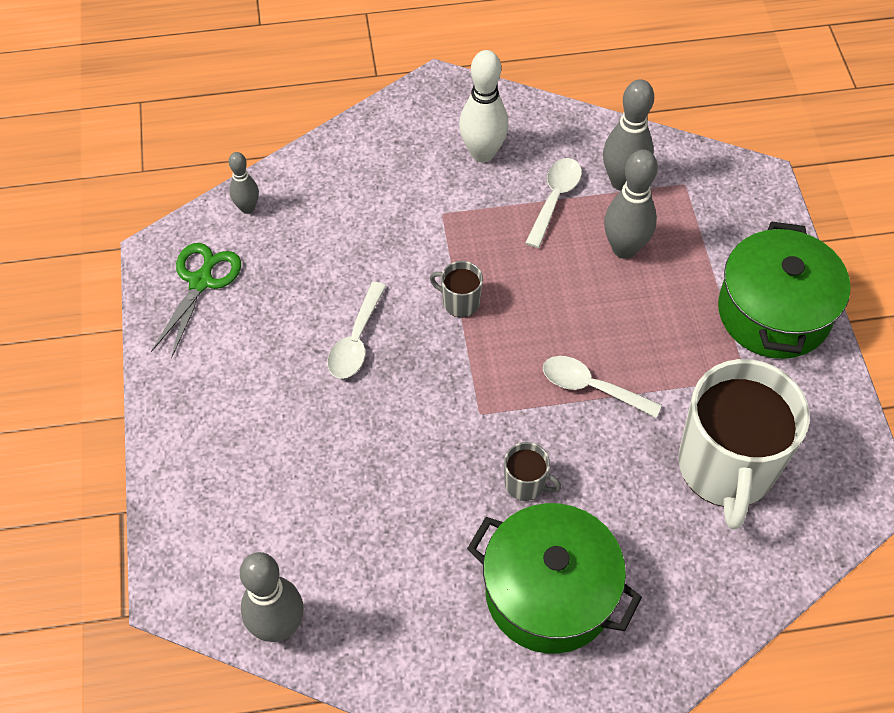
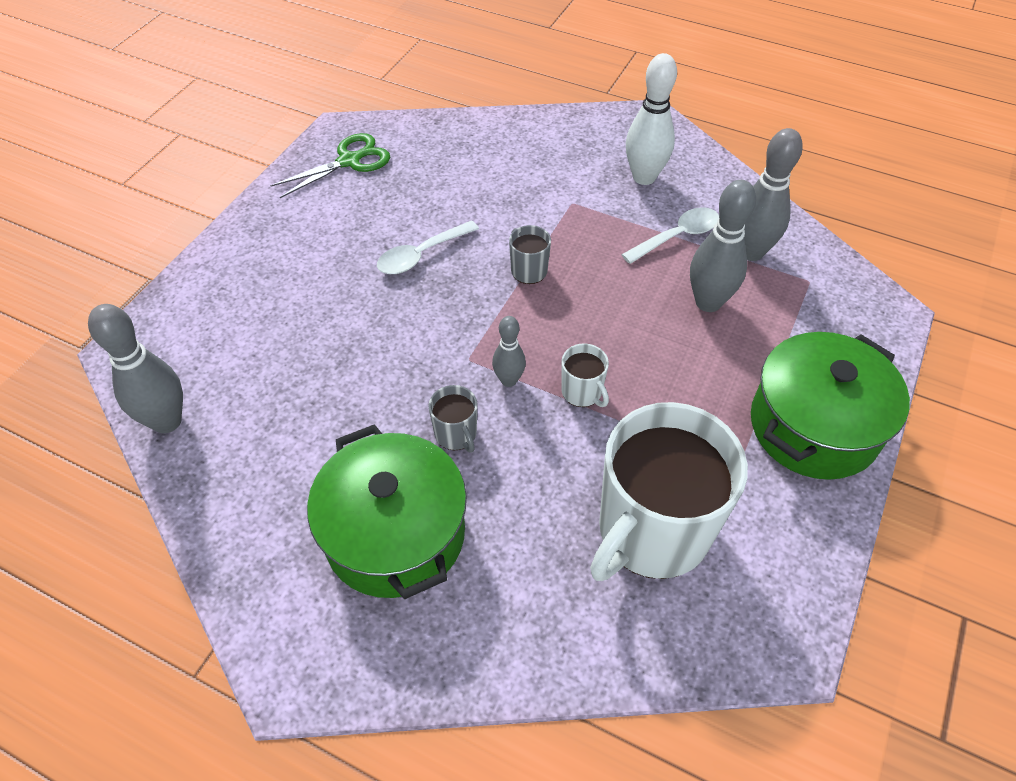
camera: 35 degrees right, 5 degrees down
grey bowling pin [229,152,259,214] -> grey bowling pin moved to [492,316,526,387]
white spoon [543,356,662,418] -> white mug [561,344,609,407]

